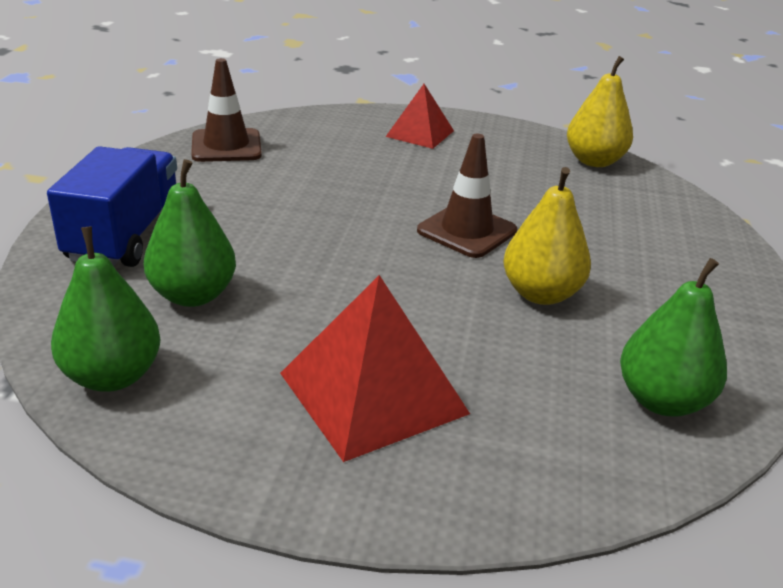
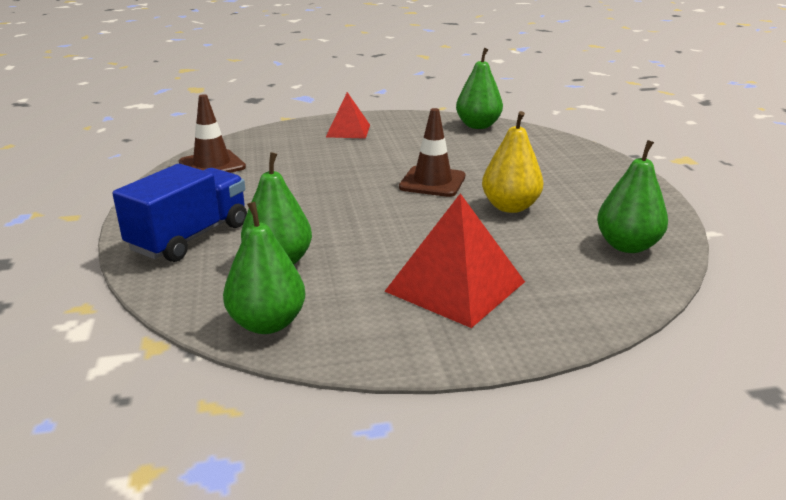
camera: 20 degrees left, 5 degrees down
blue truck [47,146,177,267] -> blue truck turned 45 degrees clockwise [112,164,247,262]
yellow pear [567,56,633,167] -> green pear [456,48,503,129]

